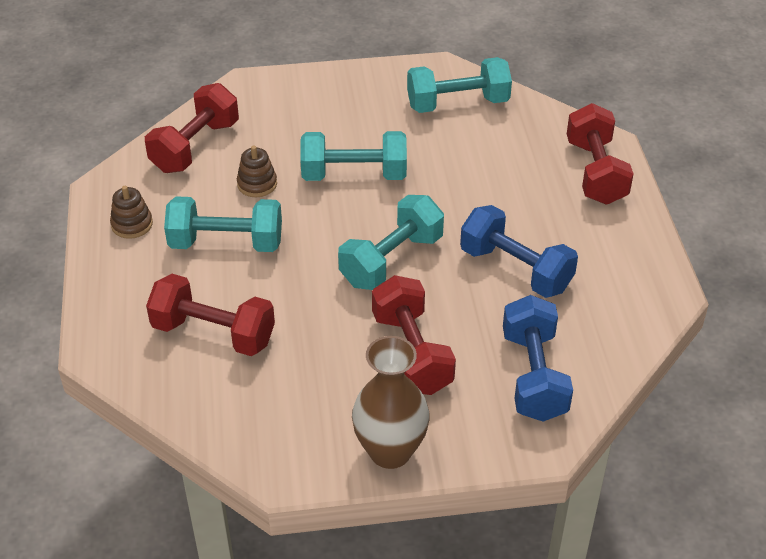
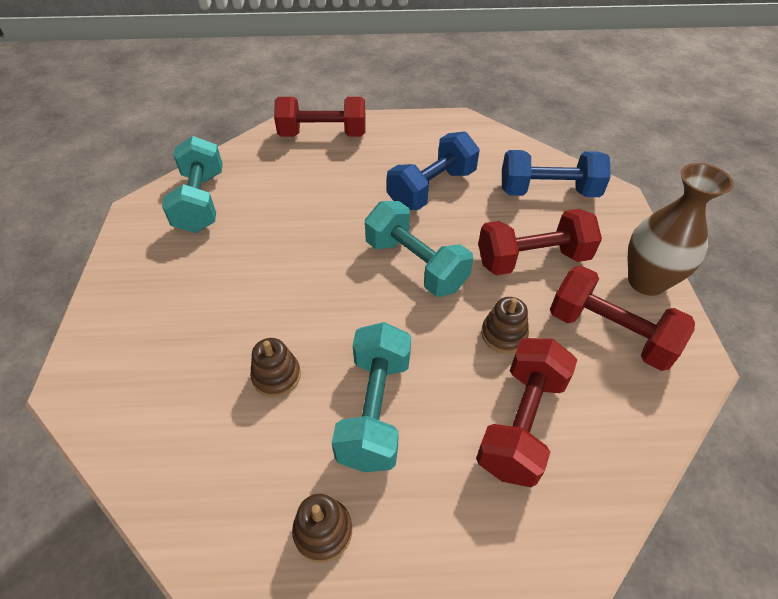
camera: 85 degrees left, 5 degrees up
red dumbbell [145,83,239,173] -> red dumbbell moved to [550,265,695,371]
turquoise dumbbell [300,131,407,181] -> none
none -> brown stacking toy [481,297,529,353]

